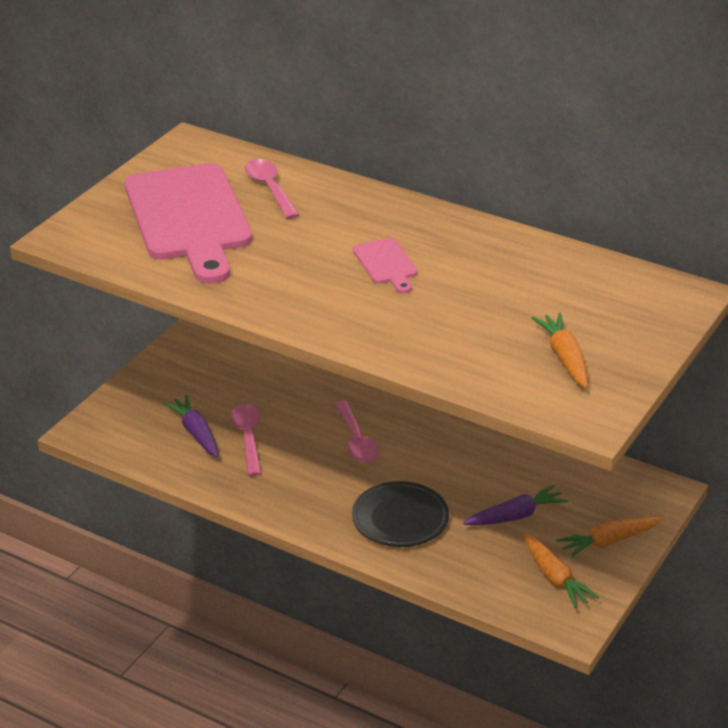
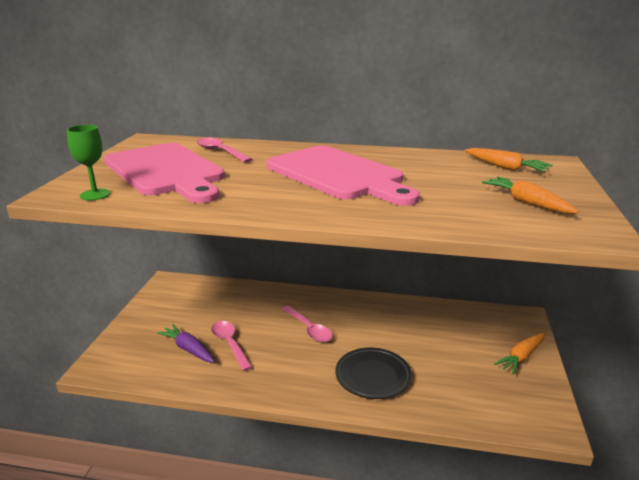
camera: 20 degrees left, 10 degrees down
pink cutting board [353,238,417,293] -> pink cutting board [266,145,420,206], size x2.30
purple carrot [463,485,568,525] -> none
orange carrot [523,532,599,608] -> orange carrot moved to [465,148,553,172]
none -> green goblet [67,125,111,201]

